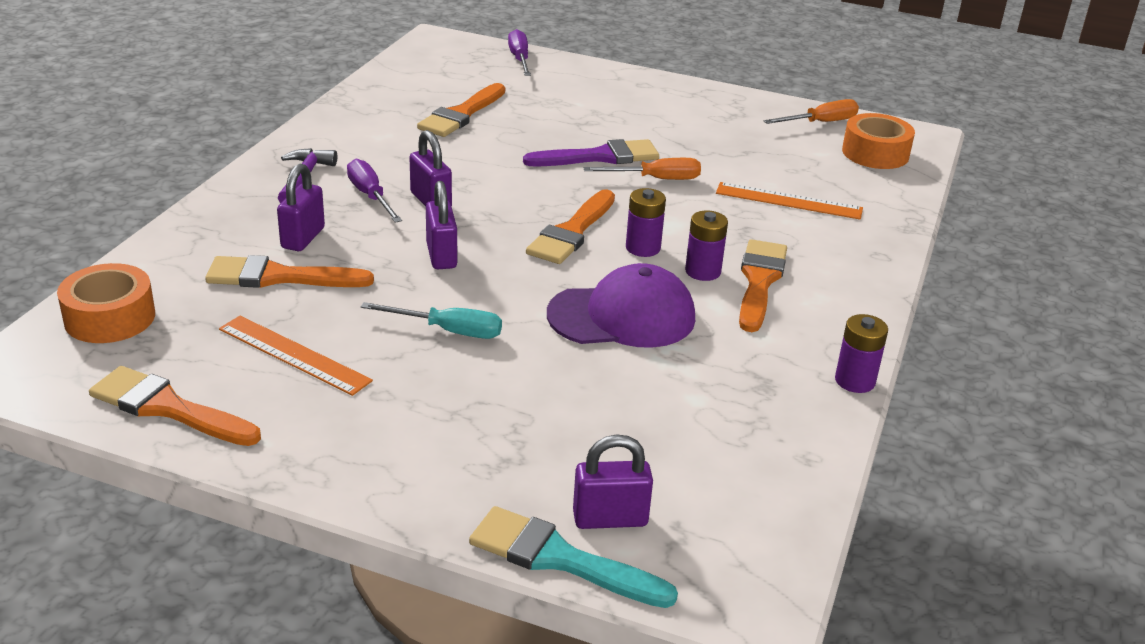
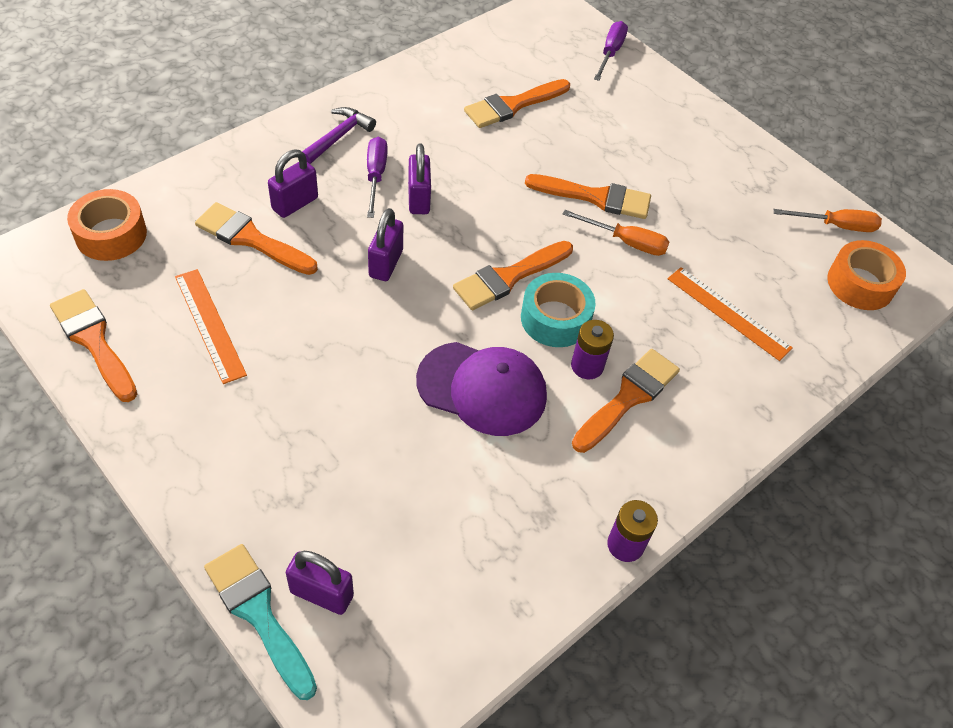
camera: 25 degrees right, 20 degrees up
turquoise screwdriver [361,302,502,339] -> none
purple brush [523,139,659,167] -> orange brush [525,174,651,219]
purple battery [626,188,666,257] -> turquoise tape [521,273,596,347]

